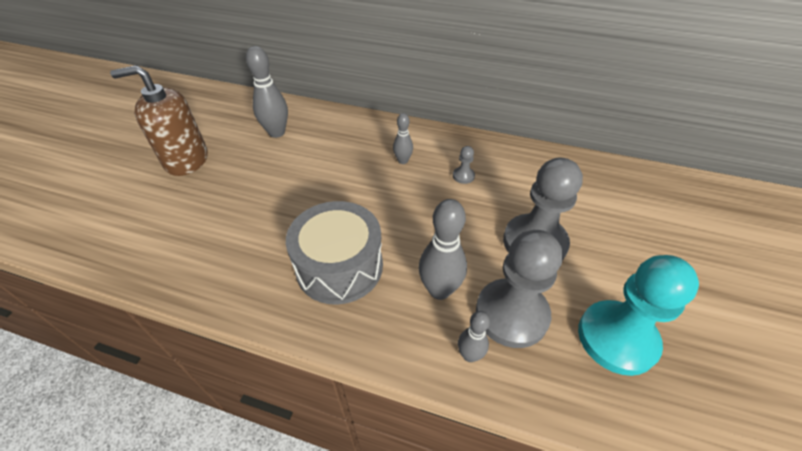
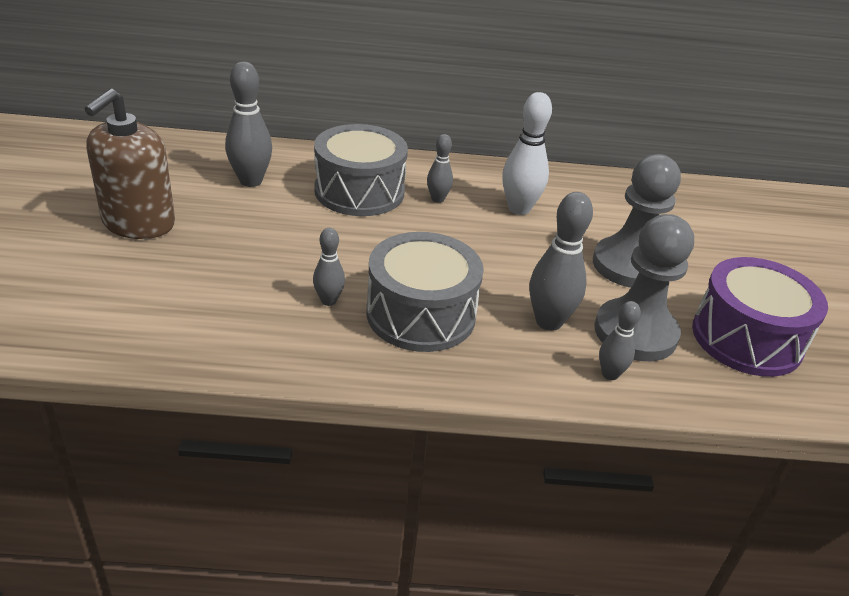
camera: 20 degrees left, 10 degrees down
brown soap dispenser [110,65,208,176] -> brown soap dispenser turned 45 degrees counterclockwise [84,88,175,239]
grey pawn [453,146,475,184] -> white bowling pin [502,92,552,215]
turquoise pawn [578,255,699,376] -> purple drum [692,257,828,377]
none -> grey bowling pin [313,228,345,306]
none -> grey drum [314,124,408,216]

